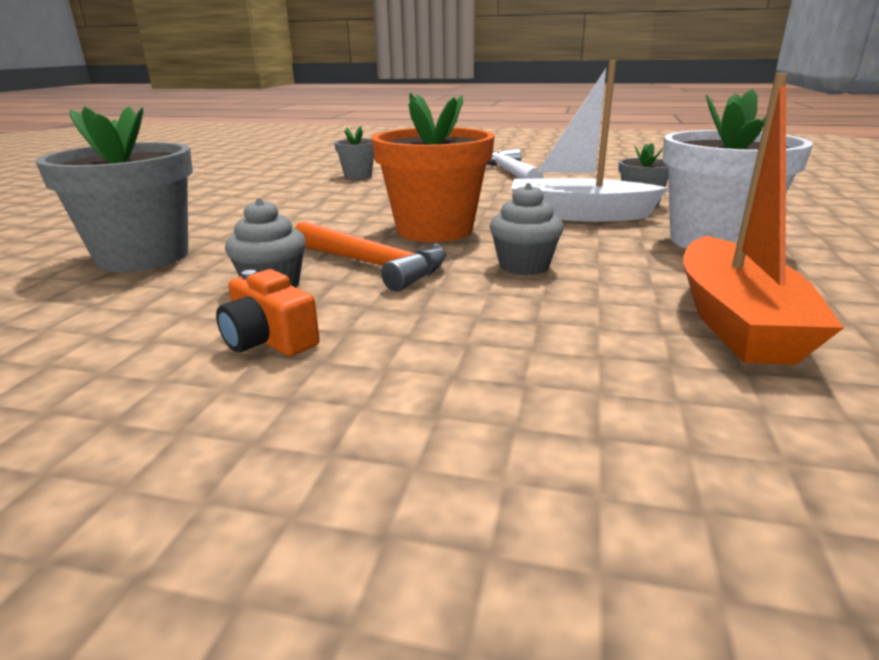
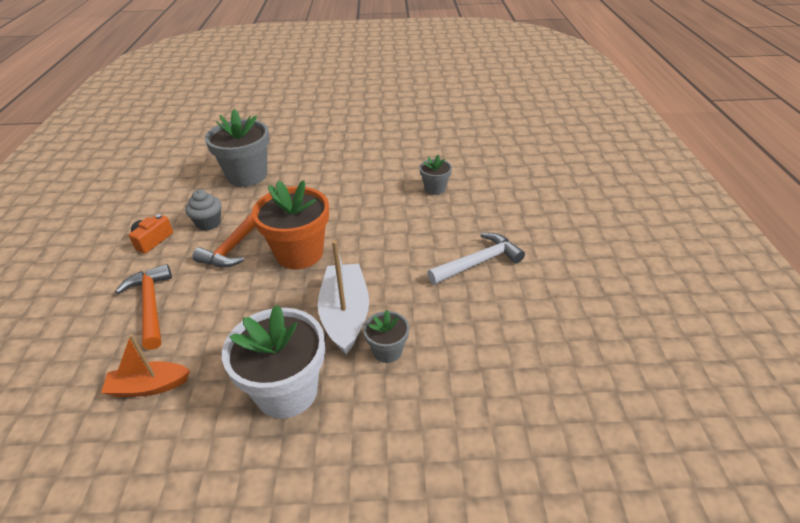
camera: 75 degrees right, 15 degrees up
grey cupcake [490,183,563,275] -> none
orange boat [683,73,844,365] -> orange boat [101,334,190,397], size x0.64
none -> orange hammer [115,264,172,350]

